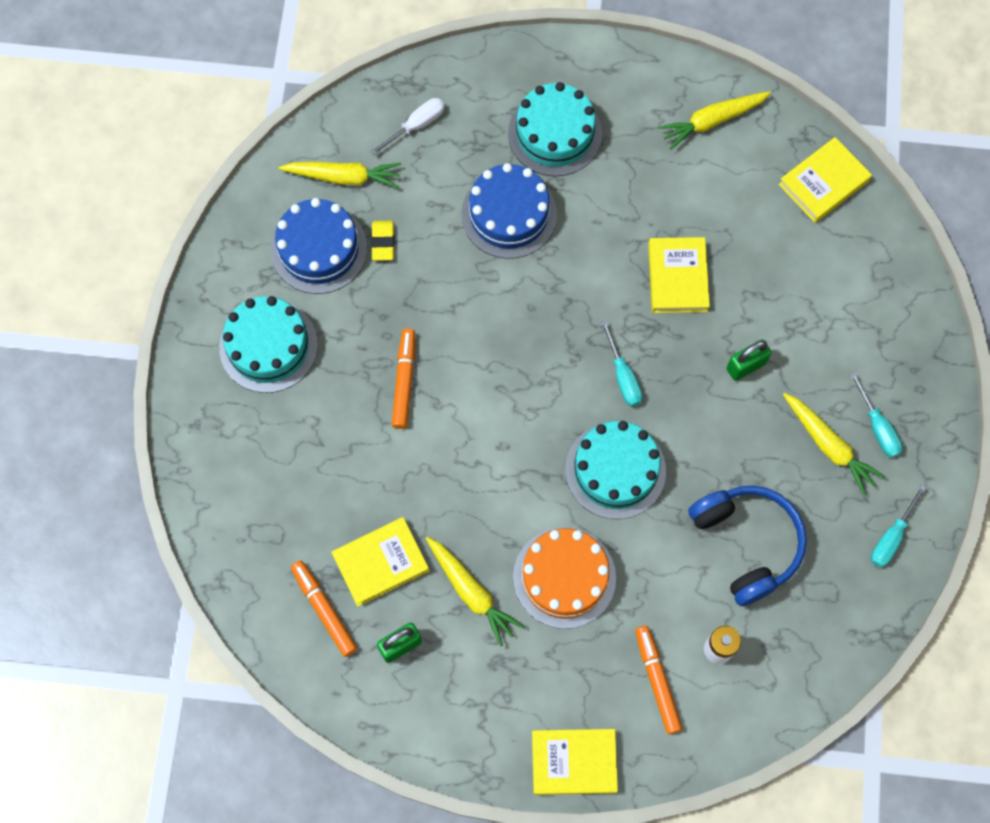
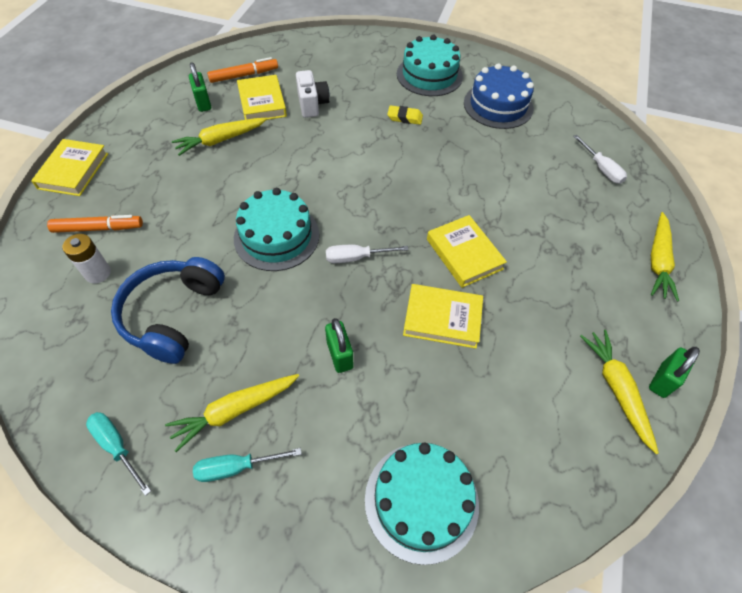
camera: 100 degrees right, 15 degrees down
yellow carrot [279,162,401,189] -> yellow carrot moved to [651,212,679,302]
yellow eraser [371,221,394,261] -> yellow eraser moved to [387,105,423,125]
orange marker [392,328,415,429] -> none
blue cake [461,163,557,259] -> none
turquoise cake [508,82,602,176] -> turquoise cake moved to [365,442,479,565]
orange cake [513,527,616,629] -> none
turquoise screwdriver [601,320,642,407] -> white screwdriver [326,245,409,263]
blue headphones [688,485,807,606] -> blue headphones turned 120 degrees clockwise [111,257,225,364]
yellow book [779,137,872,223] -> yellow book moved to [427,215,507,288]
none -> white camera [296,70,330,118]
none -> green padlock [649,347,700,398]

